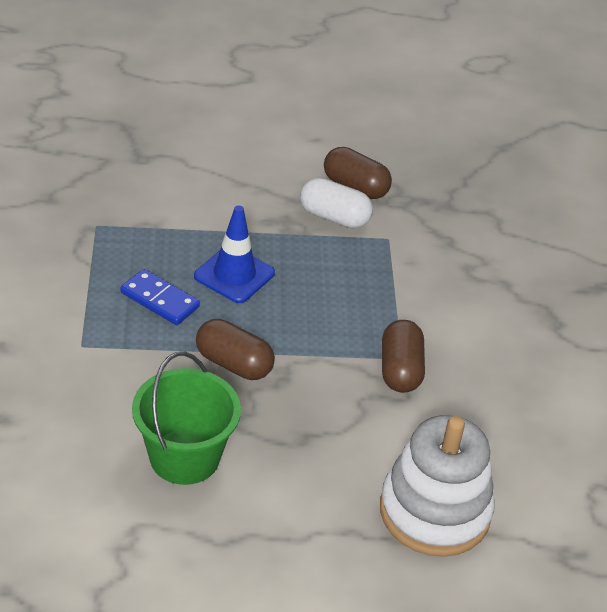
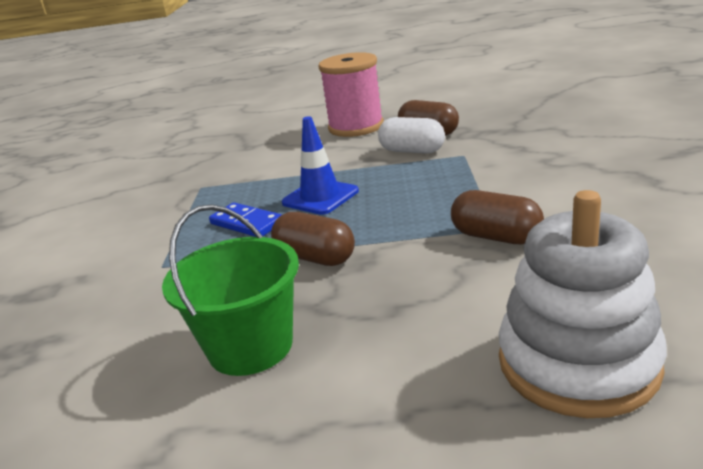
camera: 10 degrees right, 15 degrees down
brown capsule [382,320,425,393] -> brown capsule turned 60 degrees counterclockwise [451,190,544,244]
none -> pink spool [318,52,384,137]

